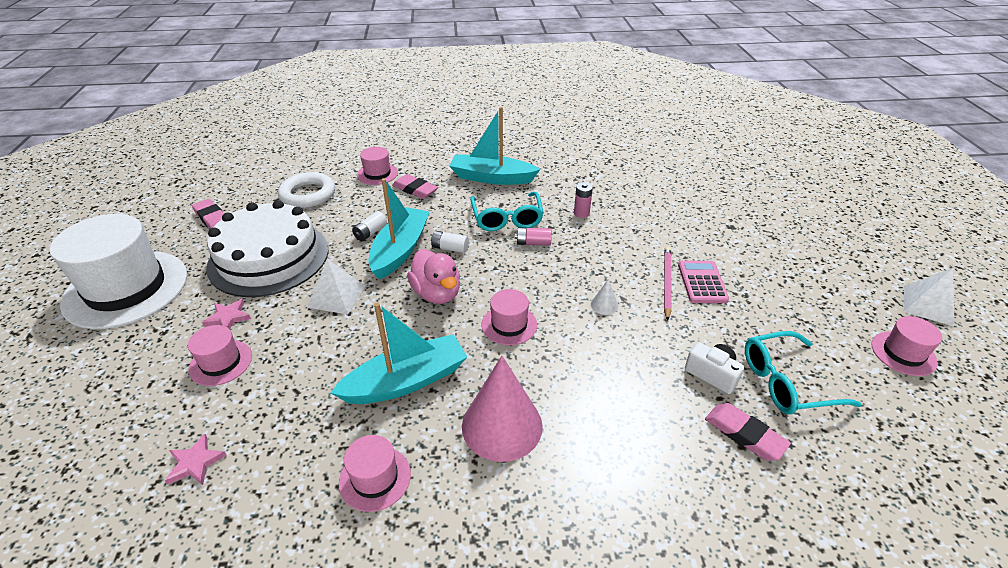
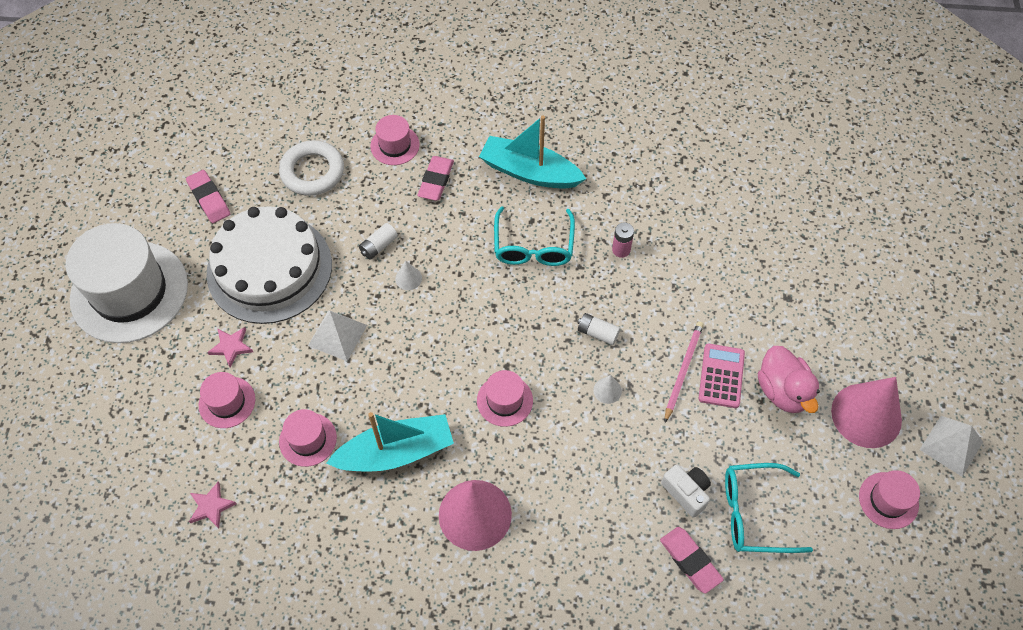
camera: 10 degrees right, 20 degrees up
pink hat [339,435,411,512] -> pink hat moved to [279,409,337,467]
turquoise boat [369,178,430,279] -> white cone [395,260,422,290]
pink eraser [392,174,438,199] -> pink eraser turned 60 degrees clockwise [417,156,454,201]
pink duck [407,249,460,304] -> pink duck moved to [758,346,820,413]
white battery [431,231,469,253] -> white battery moved to [578,313,620,345]
pink battery [515,228,552,245] -> none
none -> pink cone [831,377,902,448]

